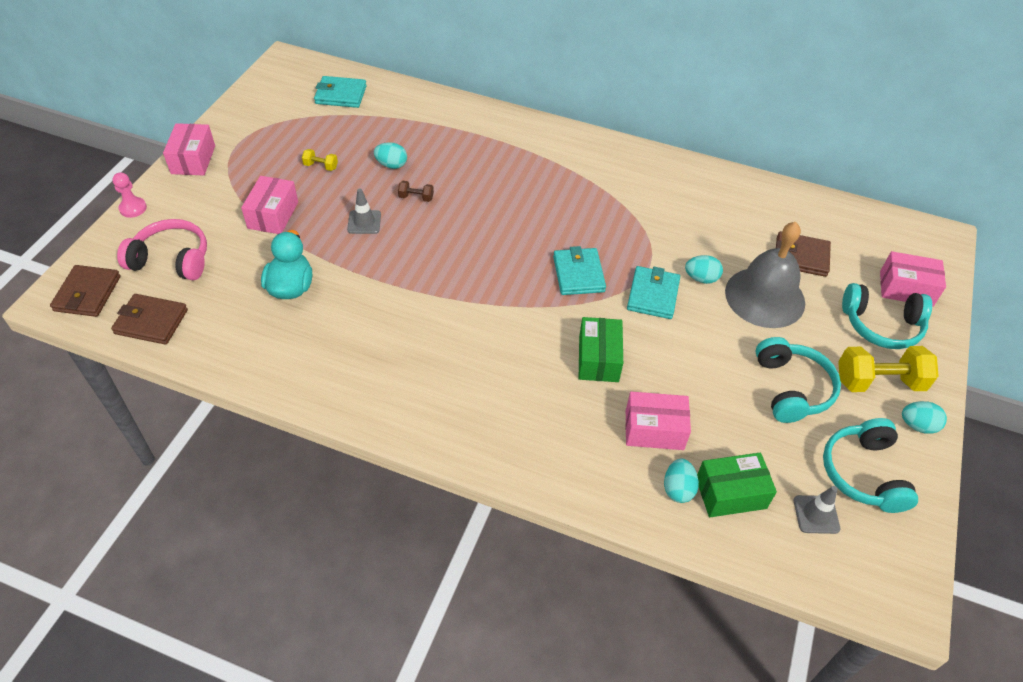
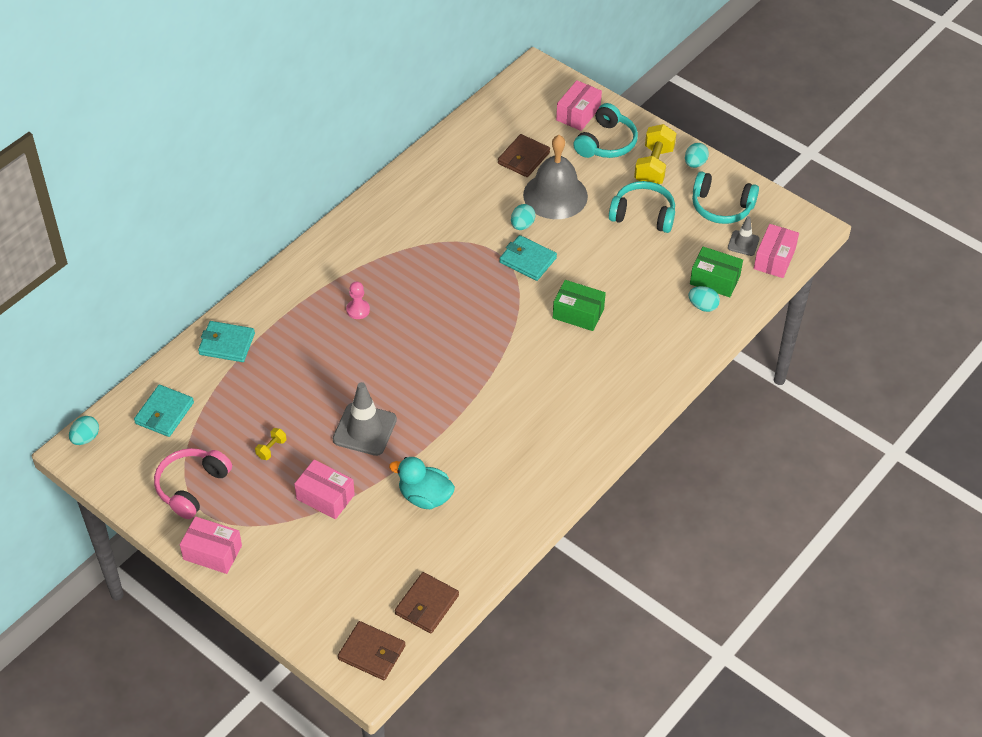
camera: 70 degrees left, 0 degrees up
pink pawn [112,172,147,218] -> pink pawn moved to [346,281,370,319]
pink headphones [117,219,207,280] -> pink headphones moved to [154,448,232,519]
grey traffic cone [347,188,381,234] -> grey traffic cone [333,382,397,456], size x1.77
turquoise egg [374,142,407,169] -> turquoise egg moved to [69,416,99,445]
brown dumbbell [398,181,434,202] -> none
turquoise wallet [553,246,606,295] -> turquoise wallet moved to [198,321,255,362]
pink box [625,392,691,450] -> pink box moved to [754,224,799,278]
green box [697,453,777,517] -> green box turned 75 degrees counterclockwise [690,247,743,297]

